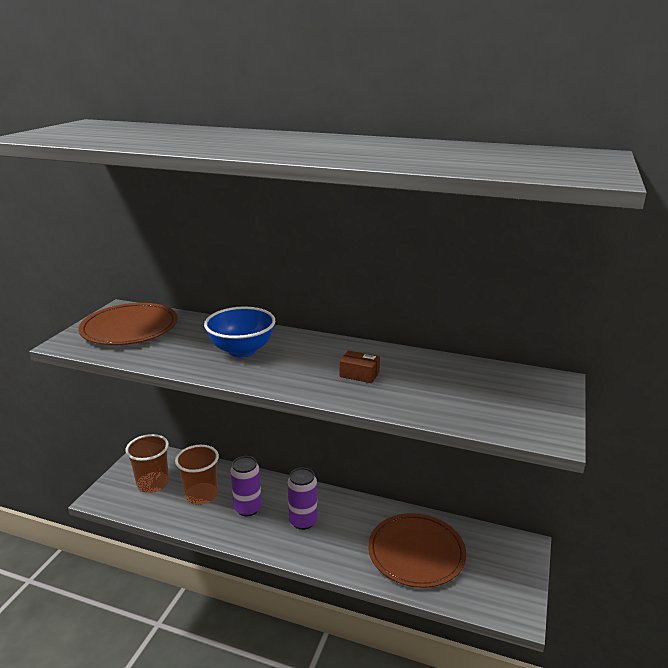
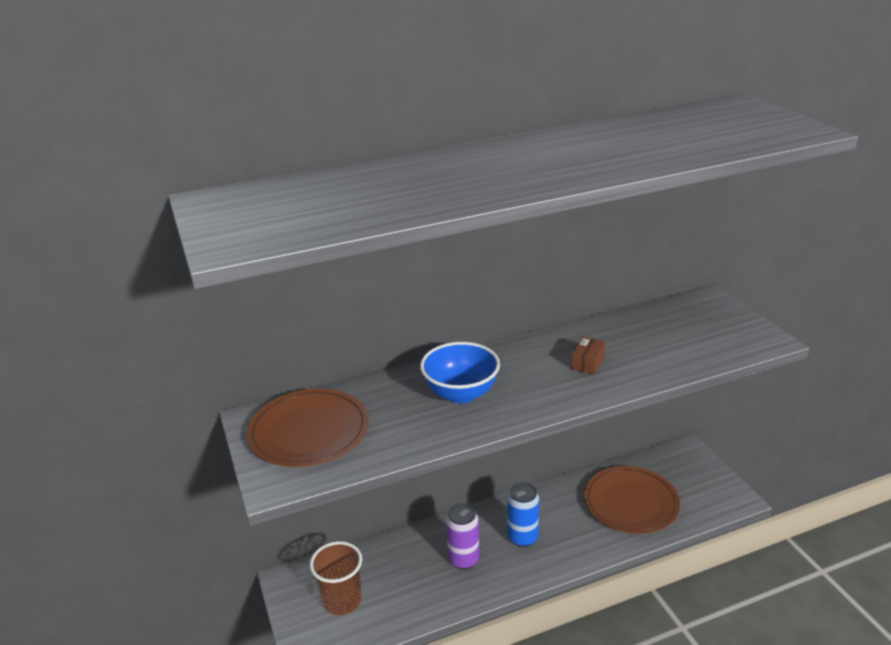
camera: 40 degrees left, 5 degrees up
brown cup [175,445,219,505] -> none
purple can [288,468,317,530] -> blue can [507,482,539,547]
brown box [340,350,380,383] -> brown box turned 45 degrees counterclockwise [571,337,605,375]

